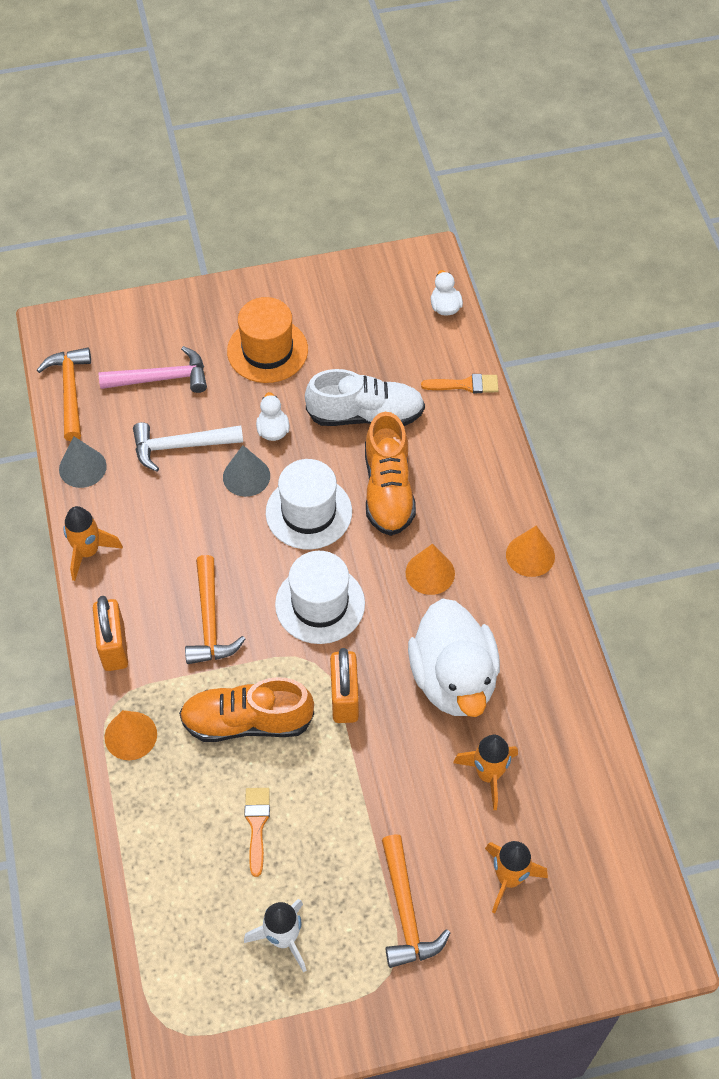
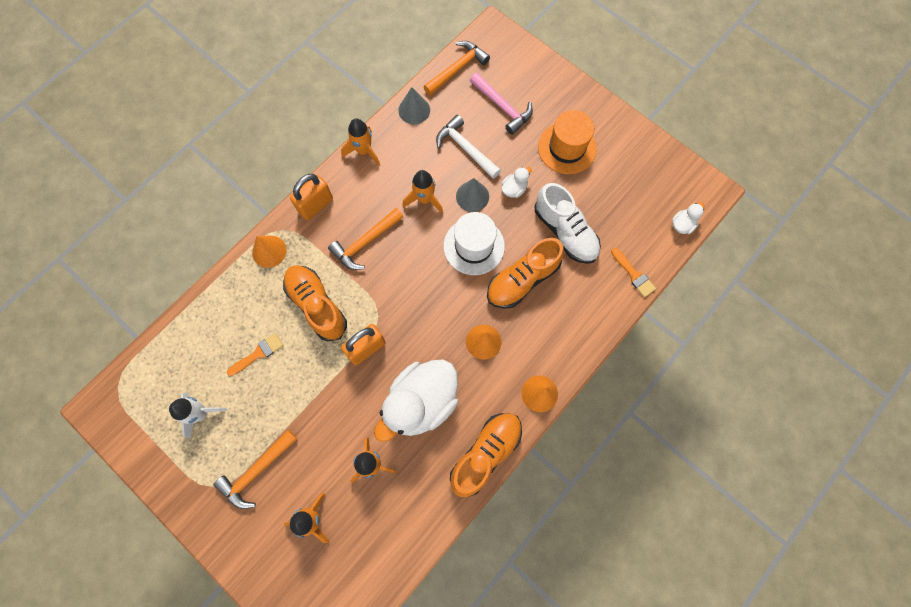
camera: 55 degrees right, 15 degrees up
white hat [275,551,365,644] -> none
none -> orange rocket [402,170,443,214]
none -> orange shoe [450,413,522,497]

